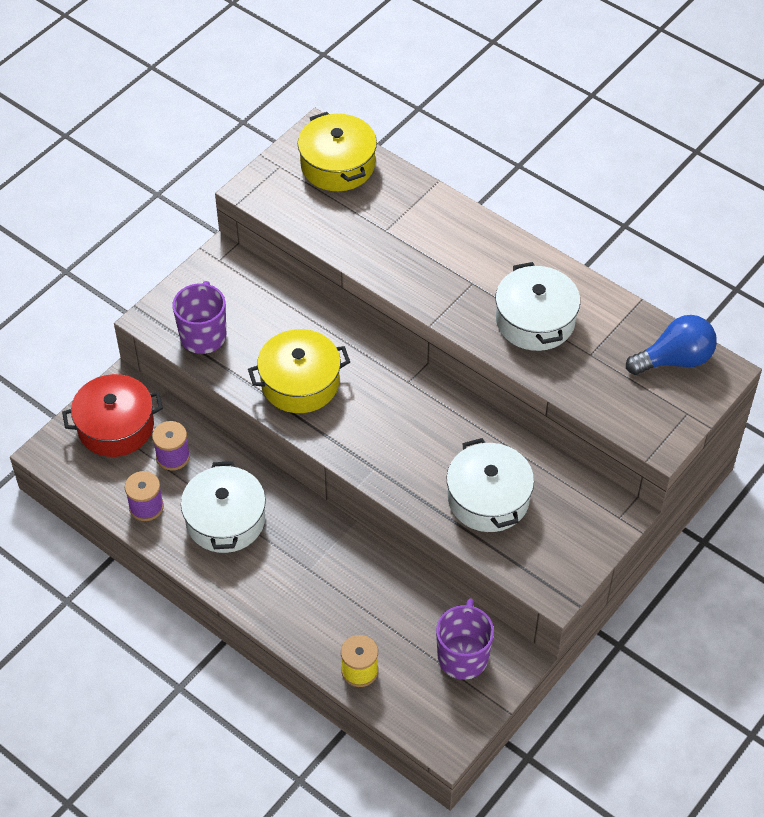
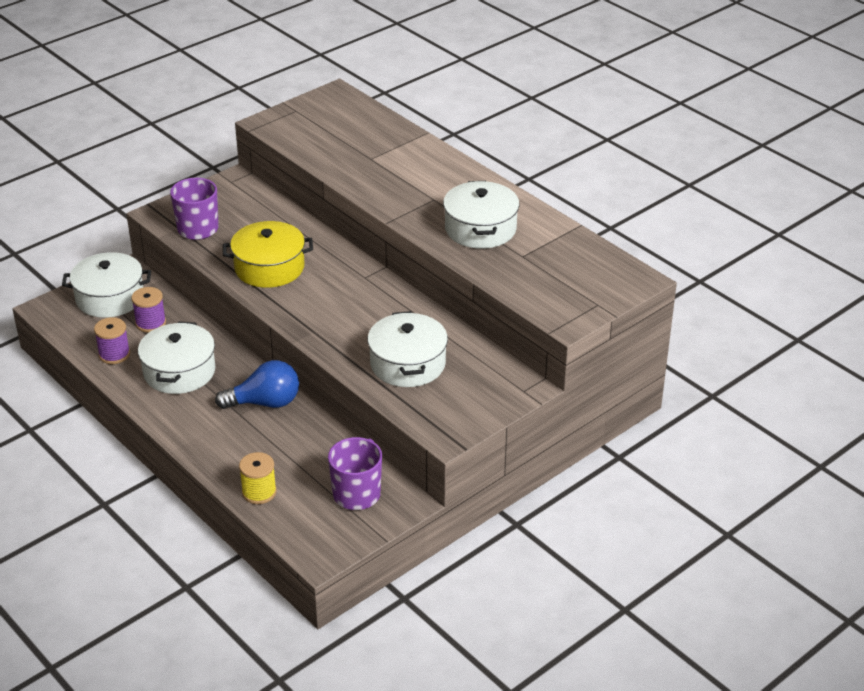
camera: 10 degrees right, 15 degrees down
red pot [62,374,163,457] -> white pot [62,252,151,318]
yellow pot [298,112,377,191] -> none
blue light bulb [626,315,717,375] -> blue light bulb moved to [215,360,299,409]

